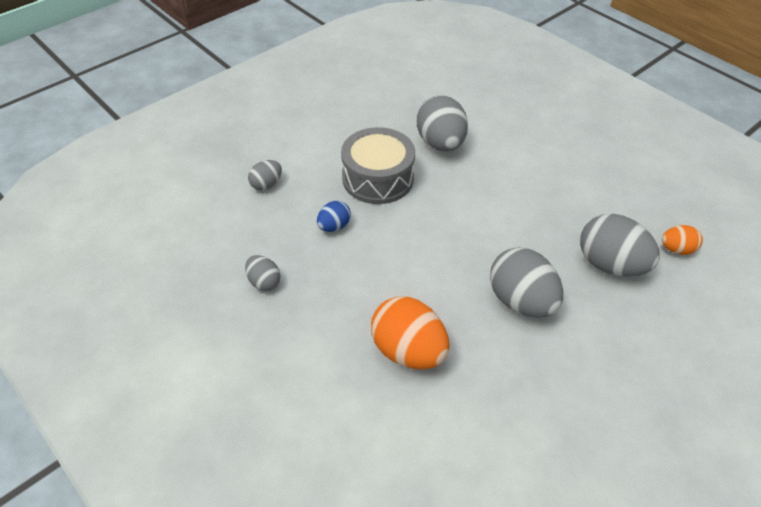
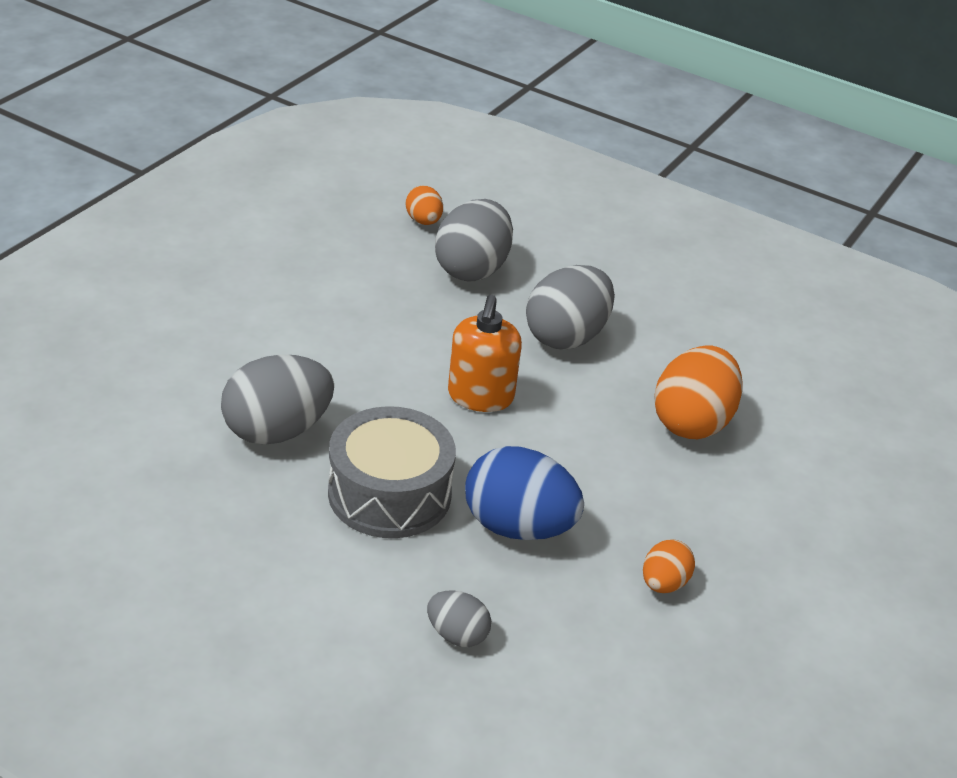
camera: 110 degrees left, 10 degrees down
grey egg [245,255,281,291] -> orange egg [643,539,695,593]
blue egg [317,201,351,232] -> blue egg [465,446,584,540], size x1.92
none -> orange soap dispenser [448,295,522,412]

